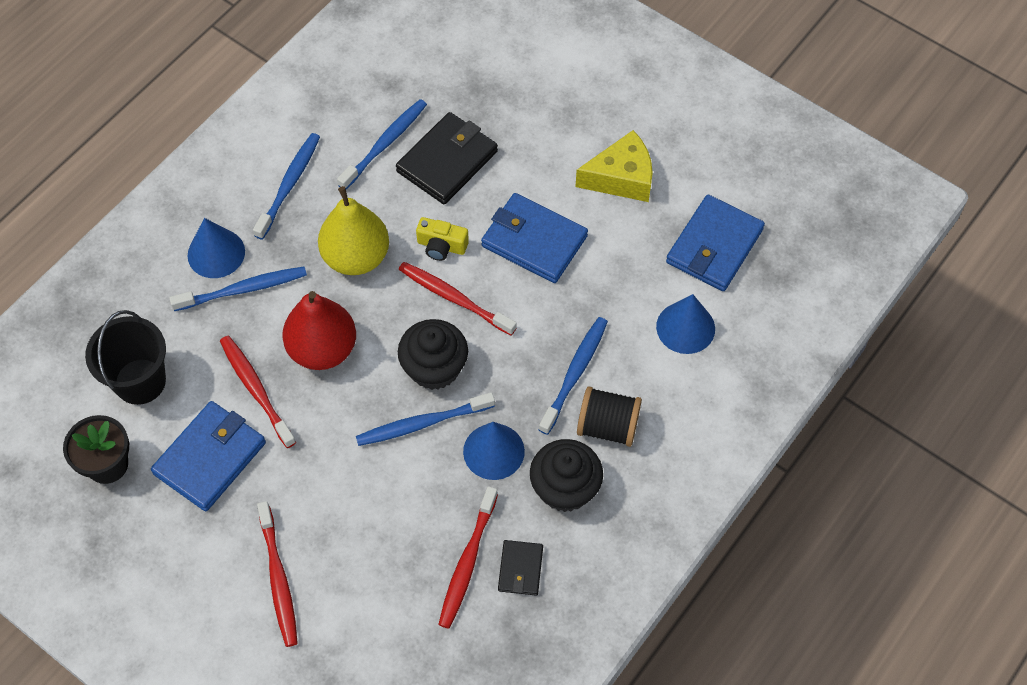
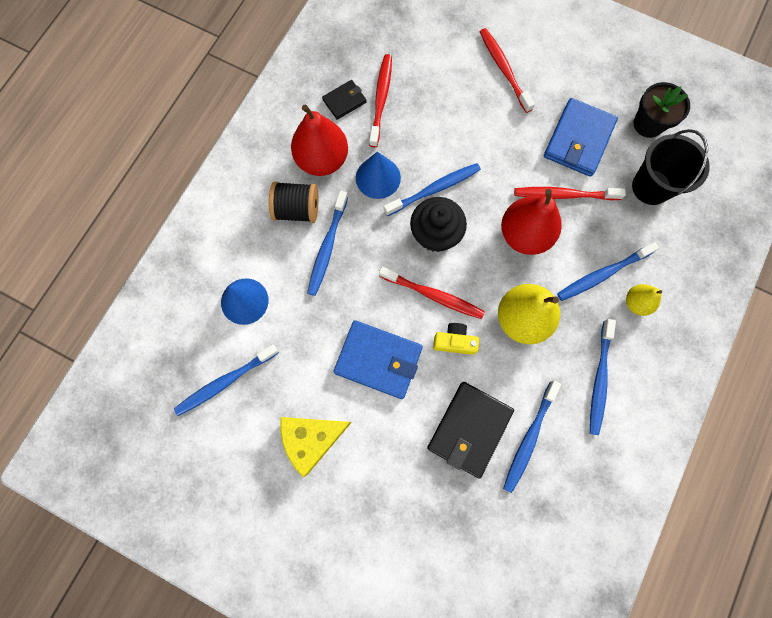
camera: 170 degrees right, 15 degrees up
blue cone [187,218,245,278] -> yellow pear [626,284,662,316]
red toothbrush [220,336,296,448] -> red toothbrush turned 135 degrees clockwise [514,187,626,200]
black wallet [498,540,543,595] -> black wallet turned 60 degrees clockwise [322,80,367,120]
black cupcake [530,439,603,512] -> red pear [291,104,348,176]
blue wallet [666,195,765,291] -> blue toothbrush [174,345,279,416]

